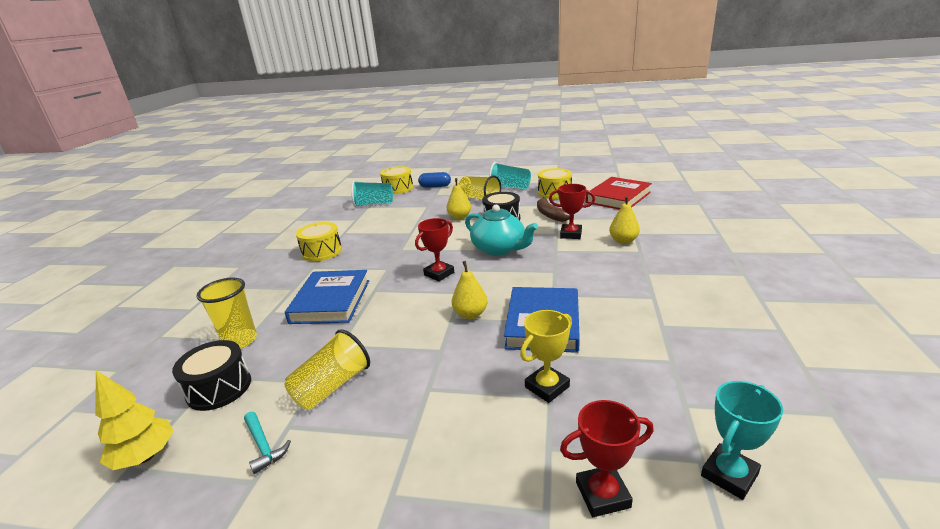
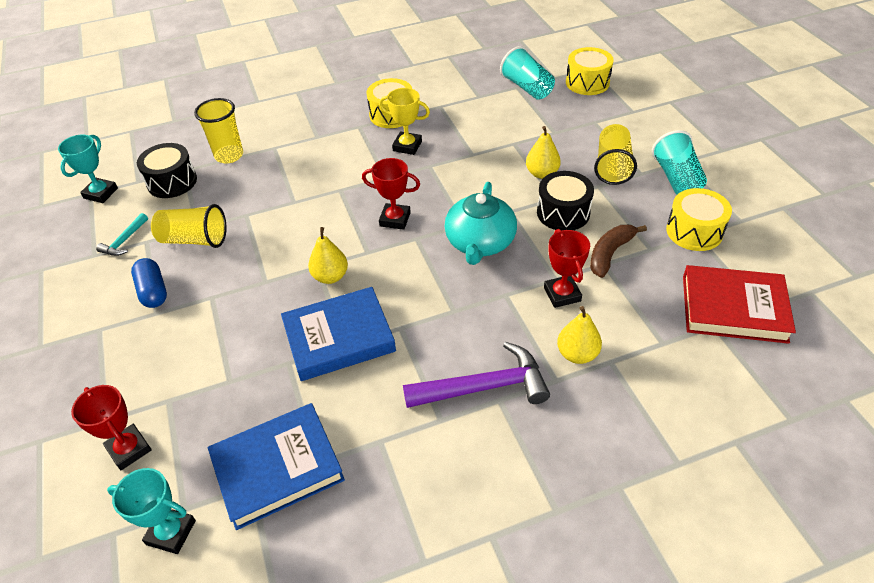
camera: 60 degrees right, 20 degrees up
yellow tree [95,370,173,470] -> turquoise trophy [58,135,118,203]
blue book [285,270,369,324] -> blue book moved to [208,403,345,530]
blue capsule [418,172,451,188] -> blue capsule moved to [131,258,167,308]
yellow trophy [520,310,572,403] -> yellow trophy moved to [379,88,430,155]
none -> purple hammer [403,342,550,408]

